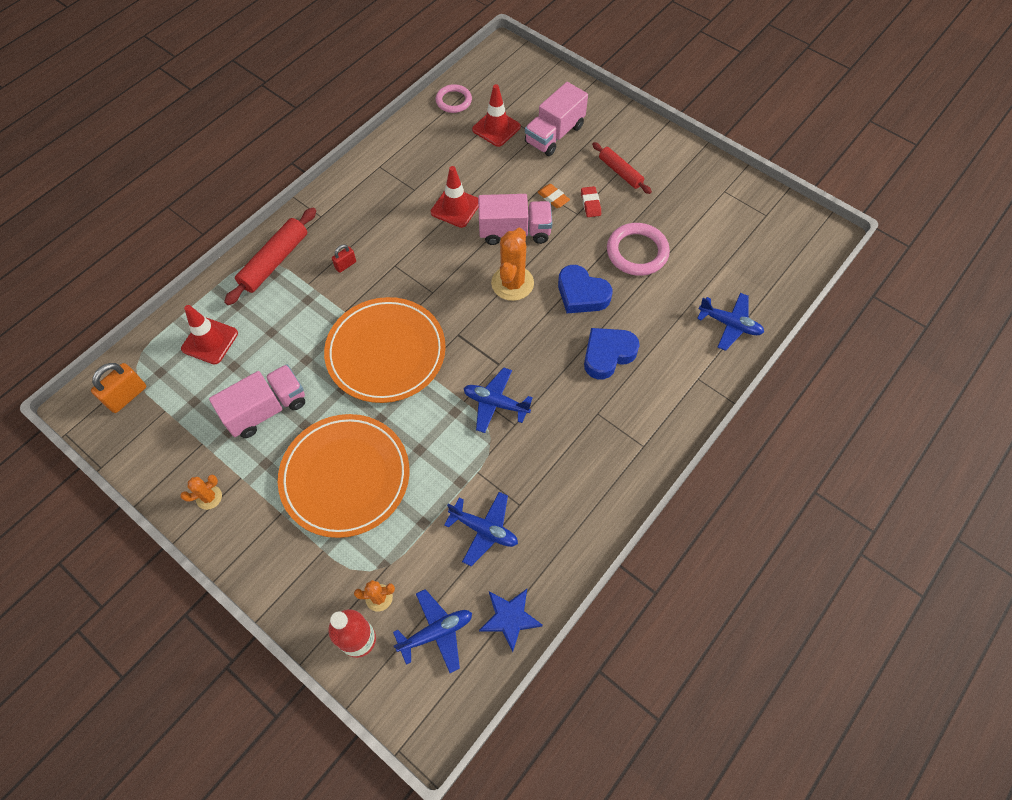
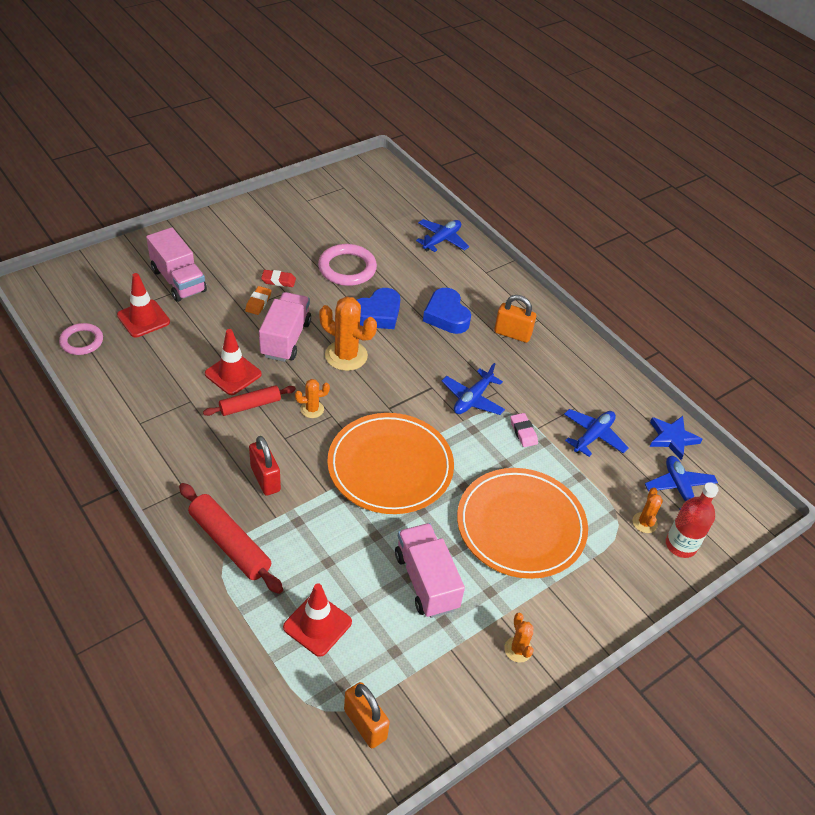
camera: 80 degrees left, 15 degrees down
red padlock [332,244,356,273] -> red padlock [249,436,281,496], size x1.73
orange eraser [538,184,570,208] -> orange eraser turned 45 degrees counterclockwise [245,286,271,315]
red rolling pin [592,142,652,194] -> red rolling pin moved to [203,385,296,416]
none -> orange cactus [295,379,330,418]
none -> orange padlock [494,295,536,343]
none -> pink eraser [510,413,538,447]

